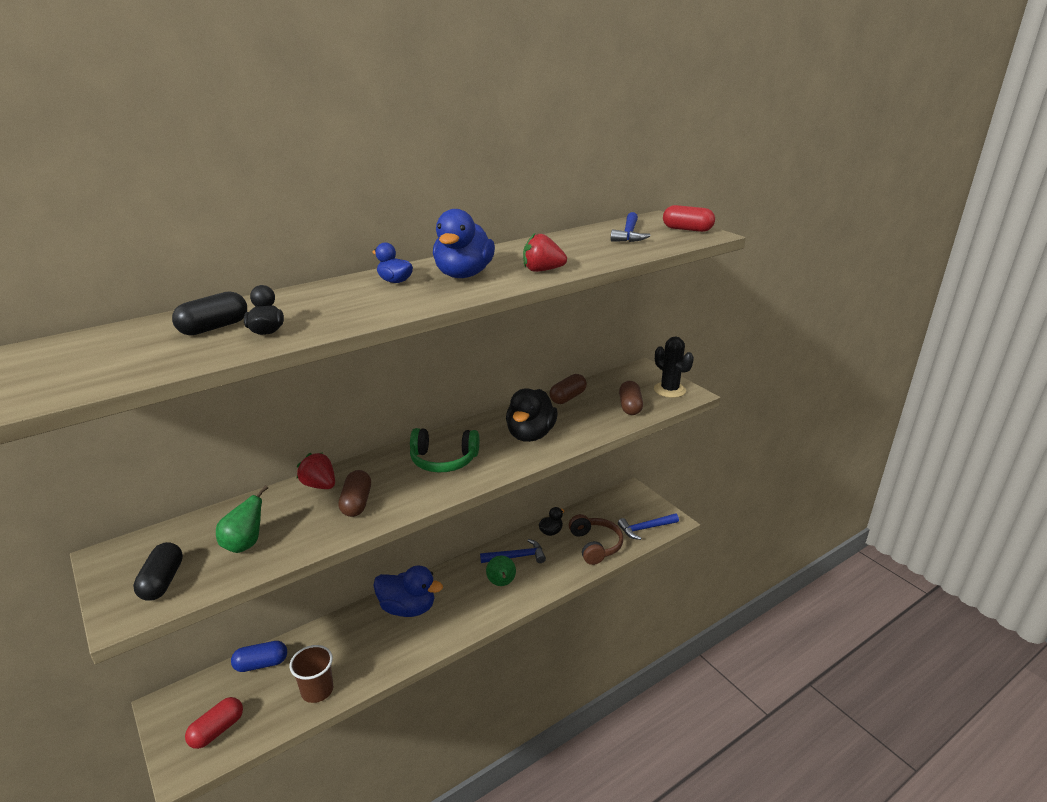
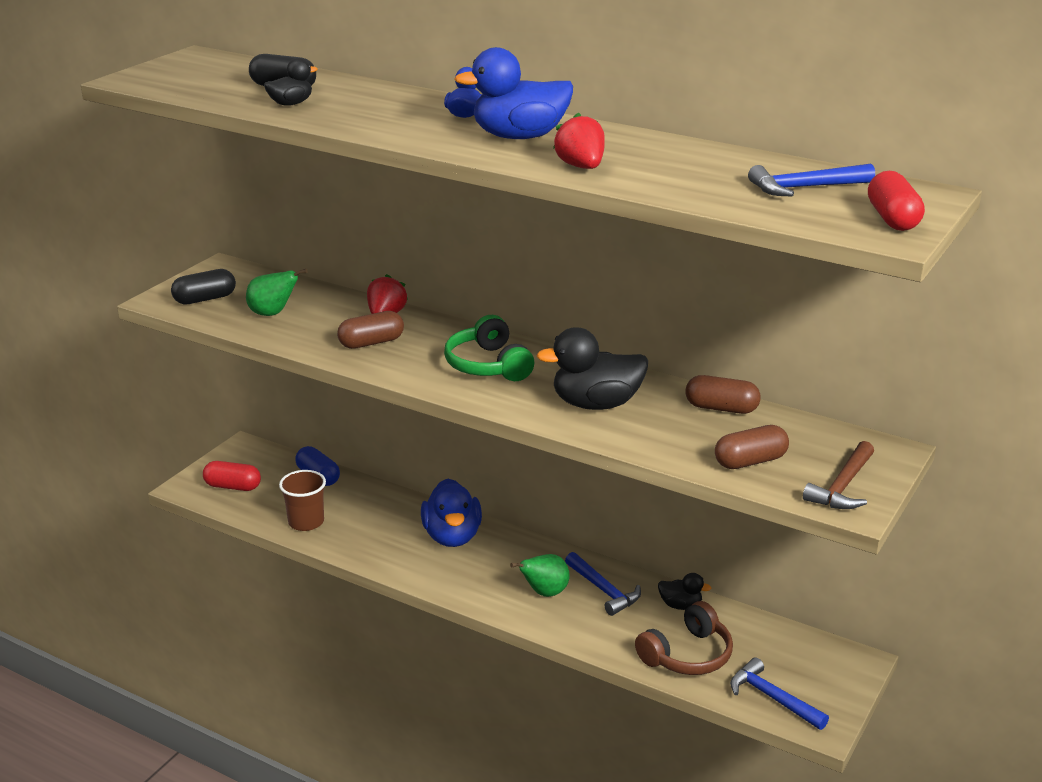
camera: 65 degrees right, 0 degrees up
black cactus [654,337,694,398] -> brown hammer [803,441,874,509]

